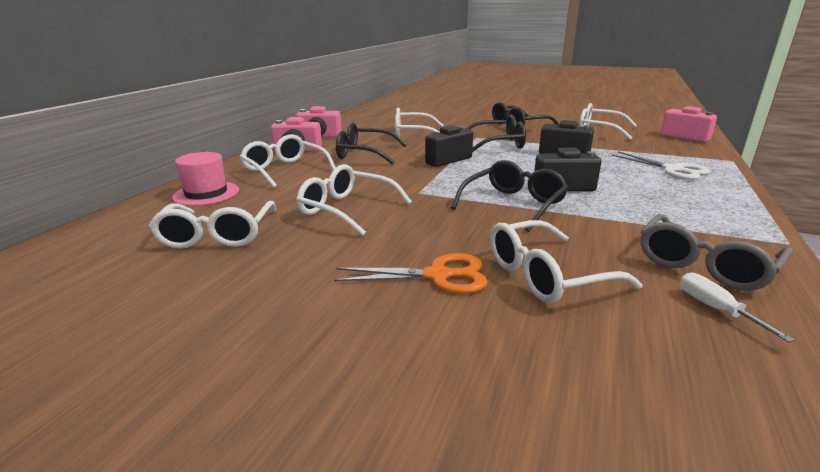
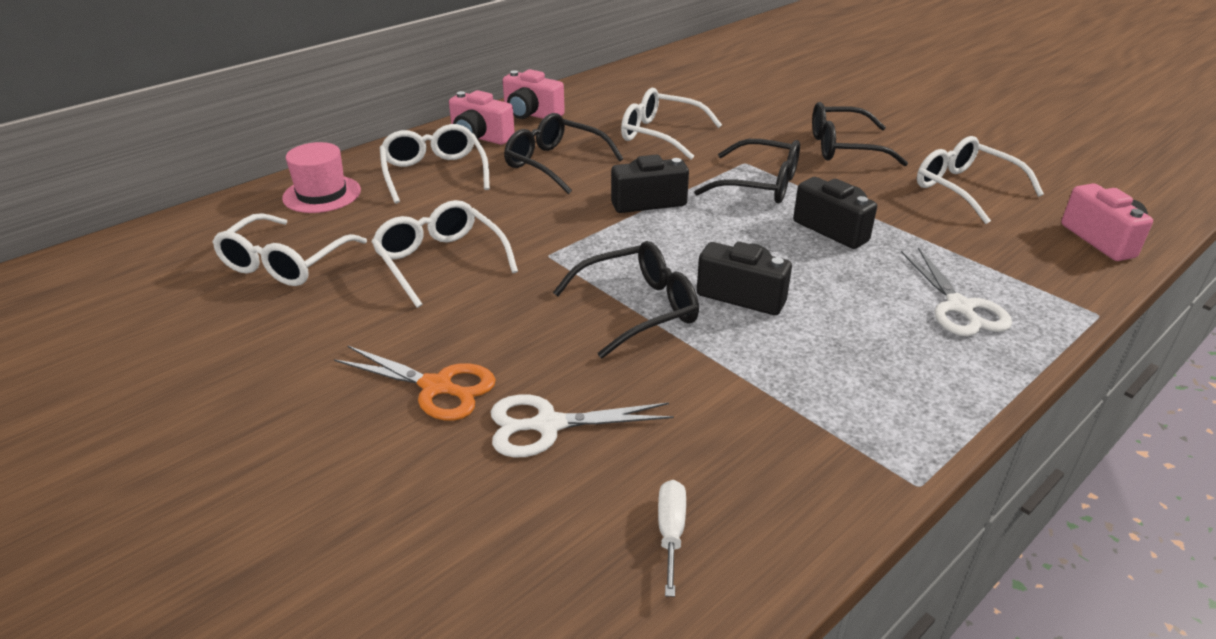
camera: 25 degrees right, 10 degrees up
white glasses [490,220,643,303] -> white scissors [491,394,674,457]
grey glasses [640,214,793,290] -> none

